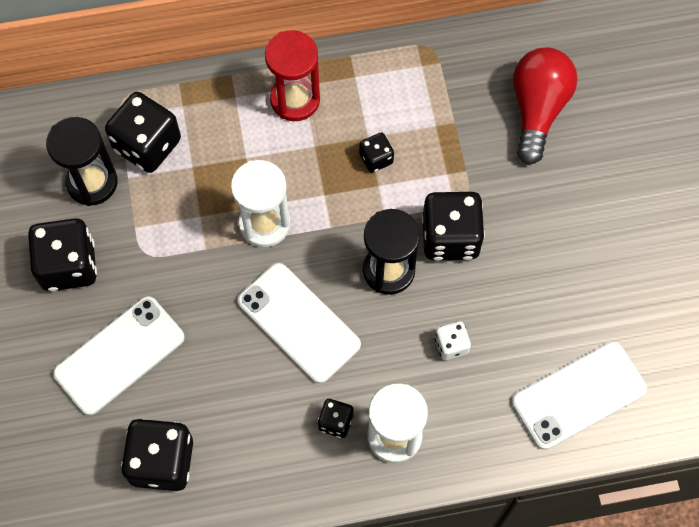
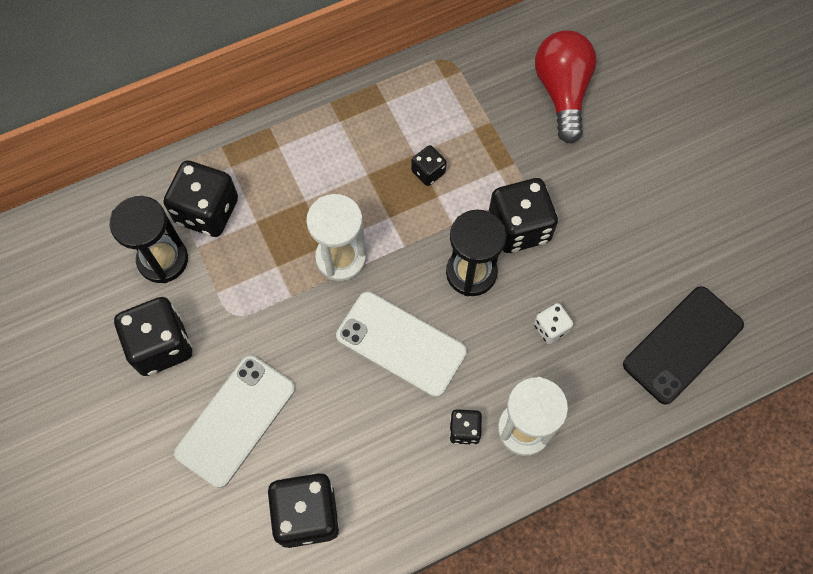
camera: 15 degrees left, 0 degrees up
red hourglass [265,30,320,121] -> none
white phone [512,342,647,450] -> black phone [623,286,744,405]

